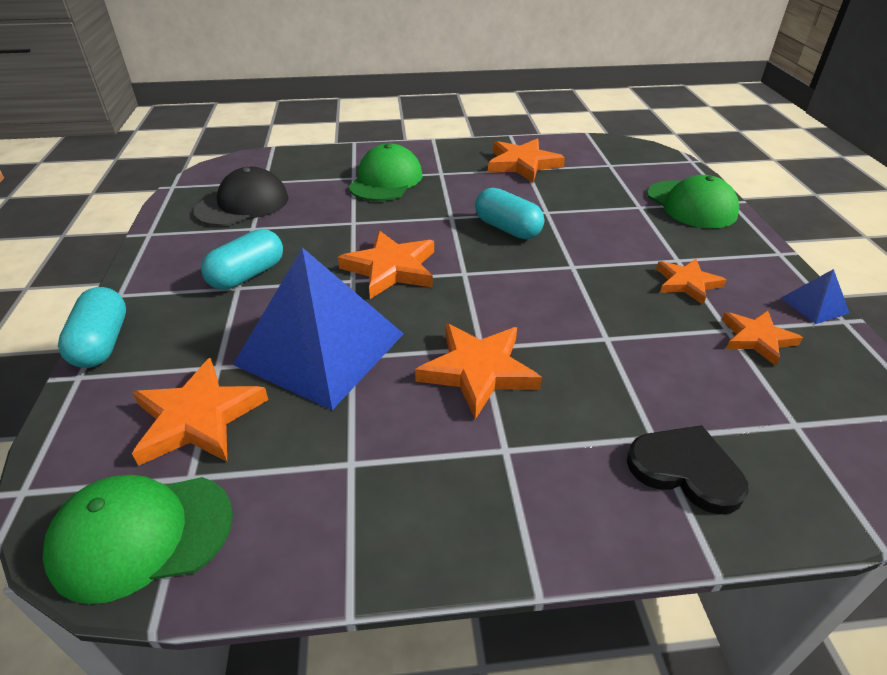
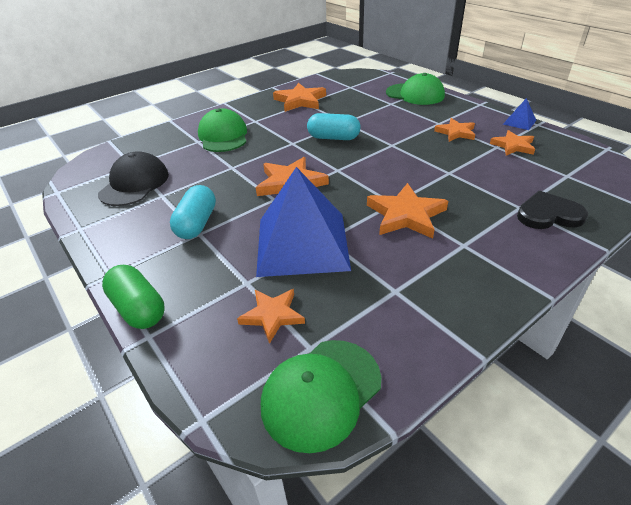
camera: 30 degrees left, 0 degrees up
turquoise capsule [58,287,126,368] -> green capsule [102,265,165,329]
orange star [132,358,268,466] -> orange star [237,289,305,344], size x0.65

